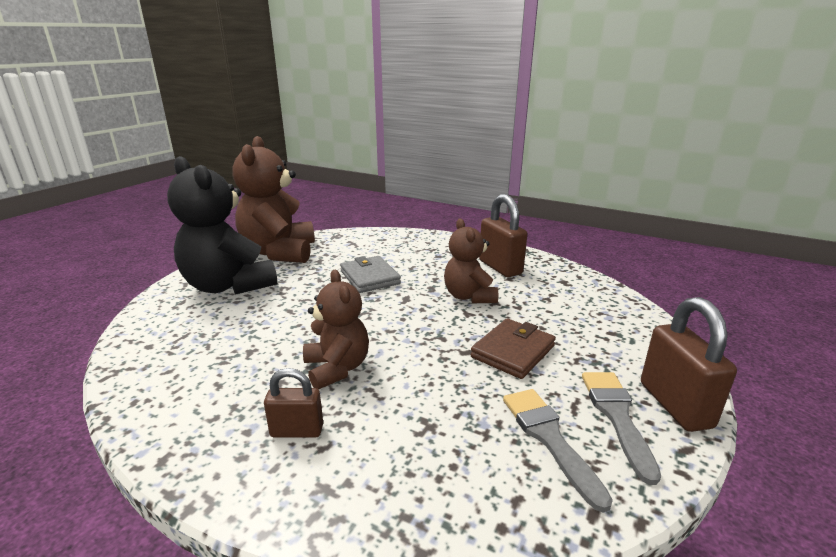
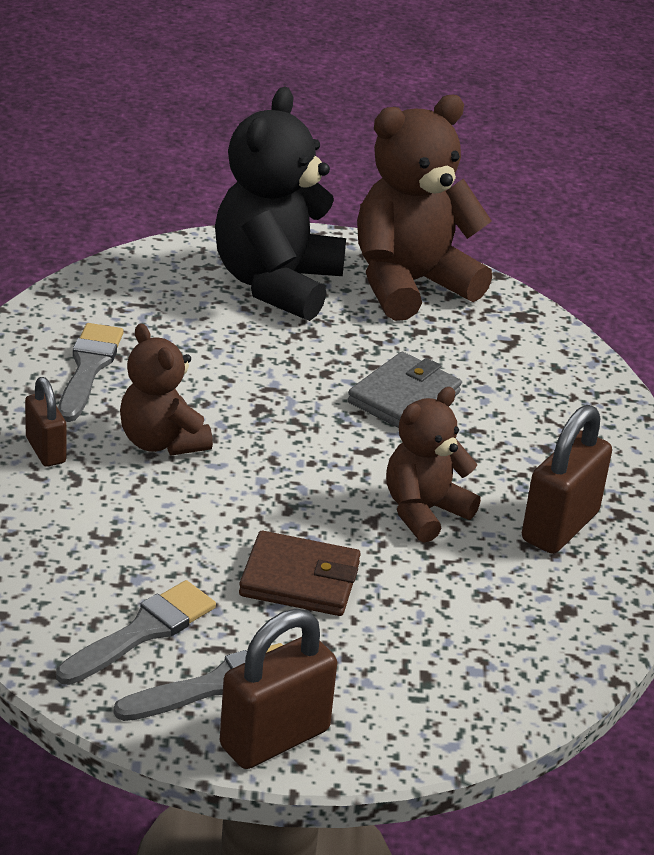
camera: 60 degrees right, 10 degrees up
brown teddy bear [303,270,369,389] -> brown teddy bear turned 105 degrees clockwise [120,323,213,455]
none -> grey brush [58,323,123,422]

